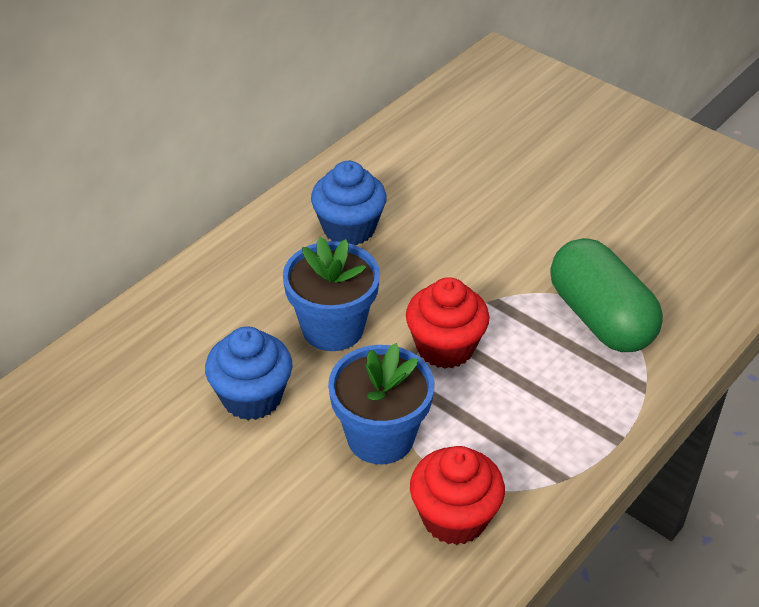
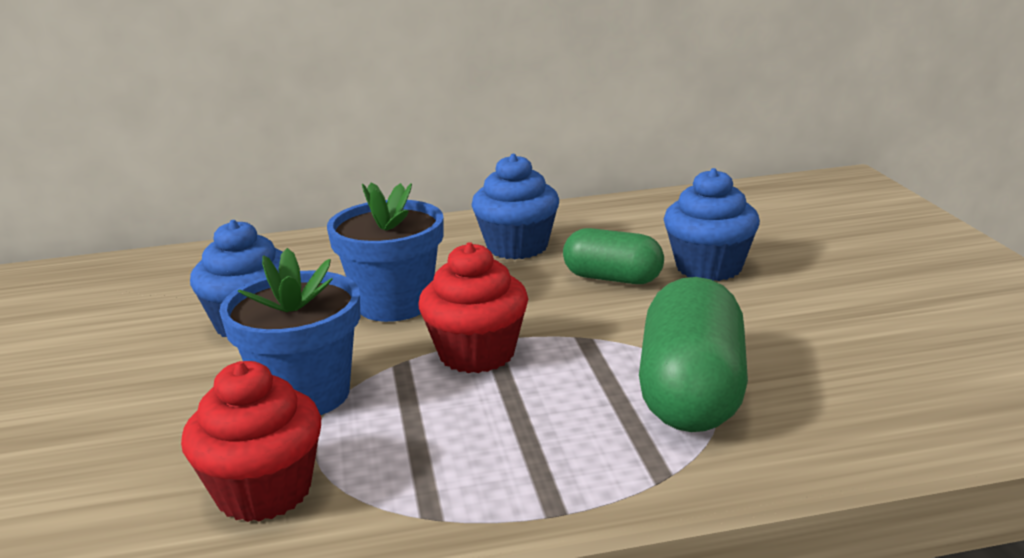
camera: 40 degrees right, 20 degrees down
none -> green capsule [563,228,664,284]
none -> blue cupcake [664,168,760,281]

